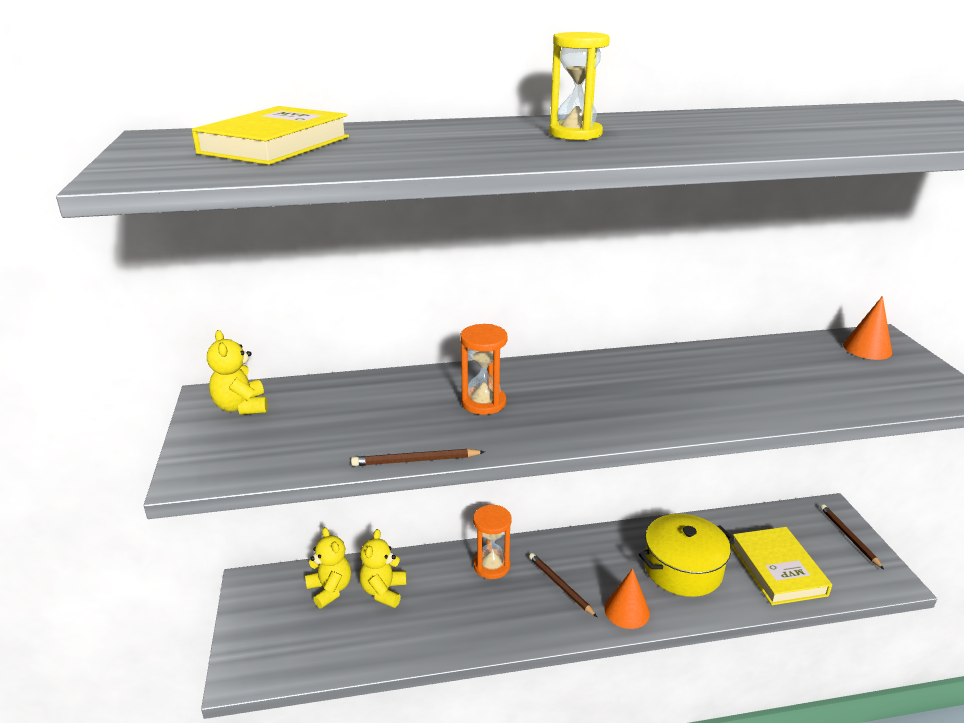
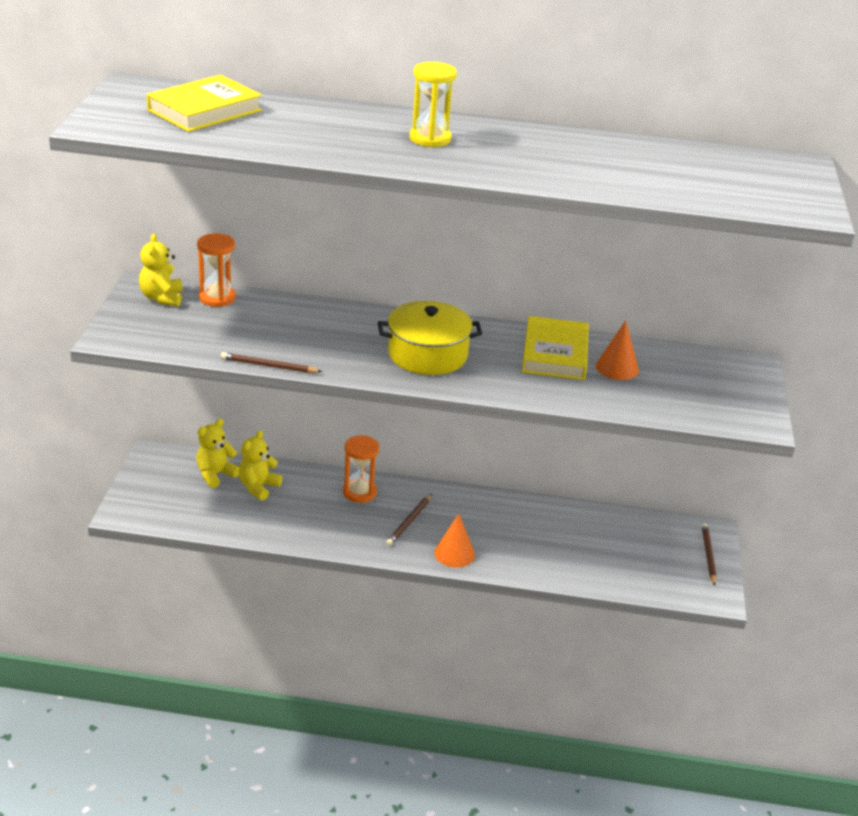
camera: 15 degrees right, 5 degrees up
yellow teddy bear [305,527,351,608] -> yellow teddy bear turned 120 degrees counterclockwise [196,419,239,488]
orange hourglass [460,324,507,415] -> orange hourglass moved to [197,233,236,307]
brown pencil [529,553,597,617] -> brown pencil turned 135 degrees counterclockwise [386,494,432,546]
yellow pot [639,514,734,597] -> yellow pot moved to [378,301,482,375]
yellow book [731,527,832,605] -> yellow book moved to [522,316,589,380]
orange cone [843,296,892,360] -> orange cone moved to [596,320,639,380]

